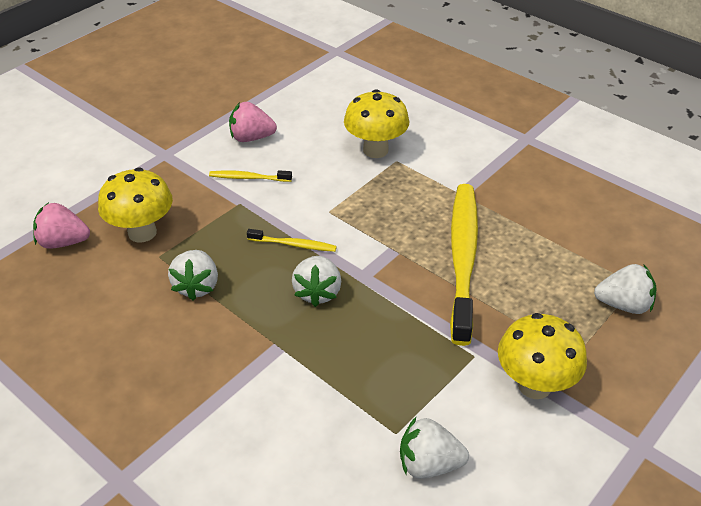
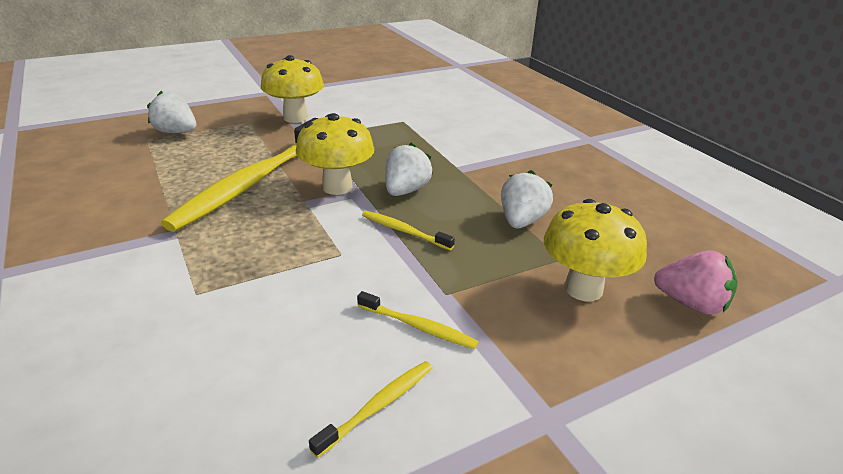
camera: 160 degrees left, 10 degrees down
pink strawberry [229,102,277,142] -> yellow toothbrush [309,361,433,458]
yellow mushroom [344,89,409,158] -> yellow mushroom moved to [296,113,375,195]
white strawberry [400,417,469,479] -> none

